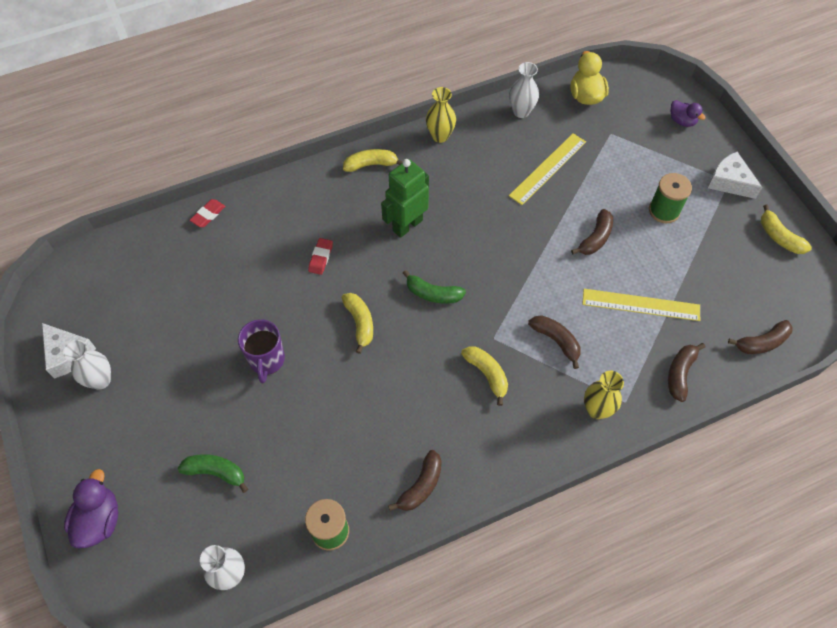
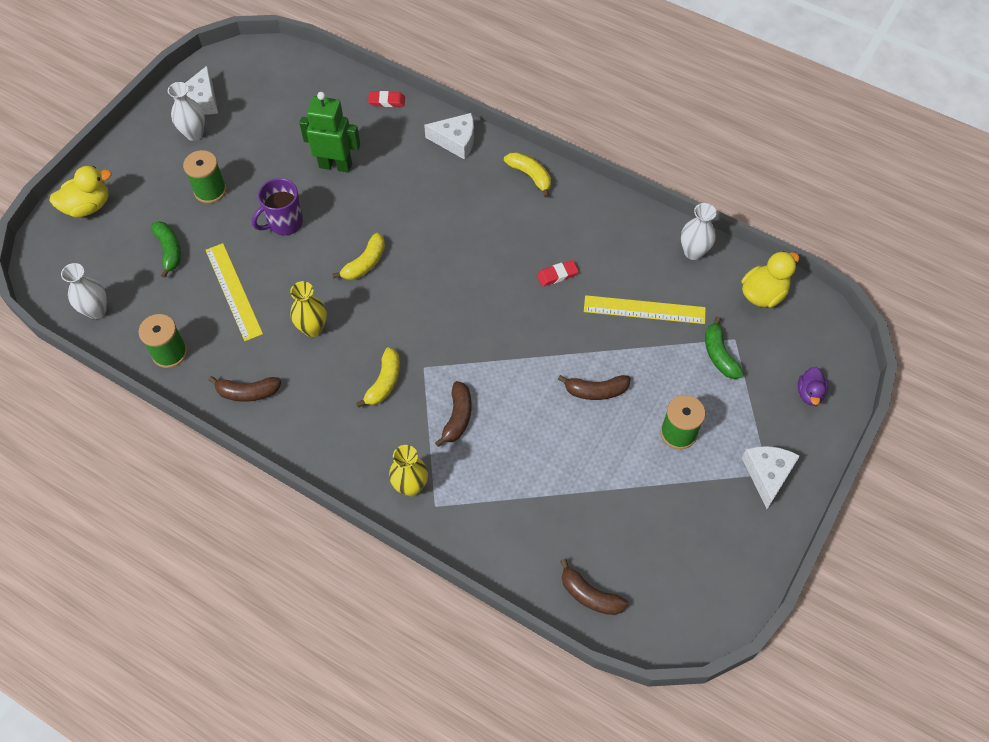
camera: 55 degrees right, 0 degrees up
purple duck [64,469,118,548] -> yellow duck [49,166,112,217]
red eraser [308,238,333,275] -> red eraser moved to [537,260,579,287]
green robot [381,159,429,238] -> green robot moved to [299,92,360,173]
green banana [403,270,466,304] -> green banana moved to [705,316,744,379]
yellow vase [426,87,456,143] -> yellow vase moved to [290,281,327,337]
yellow ruler [582,289,700,321] -> yellow ruler moved to [206,243,263,341]
brown banana [668,343,705,402] -> none
yellow banana [761,205,812,254] -> none
none -> green spool [183,150,226,204]
none -> white cheese [424,113,474,160]

